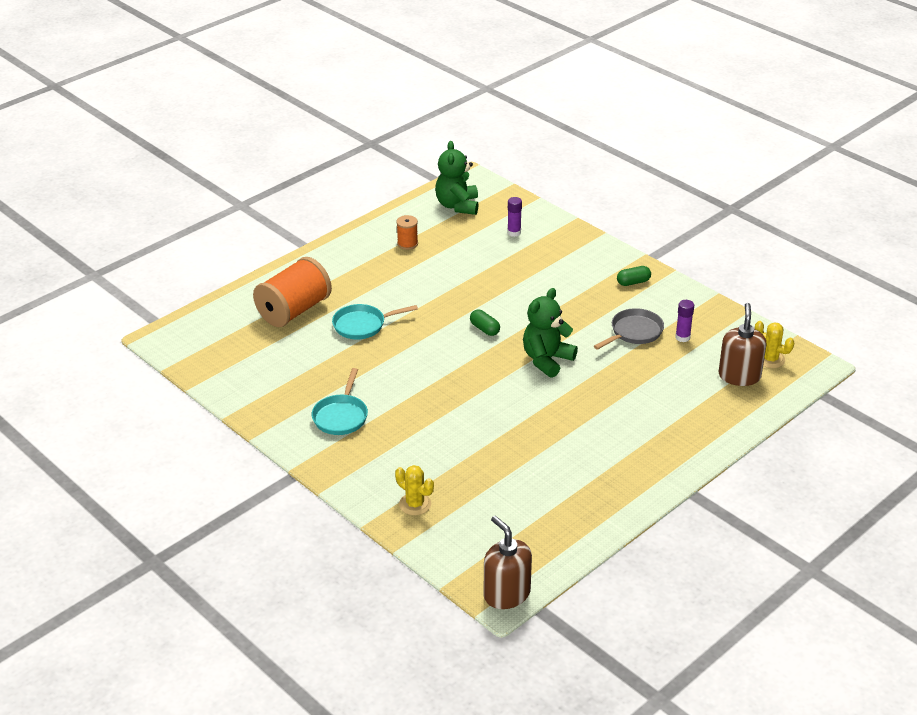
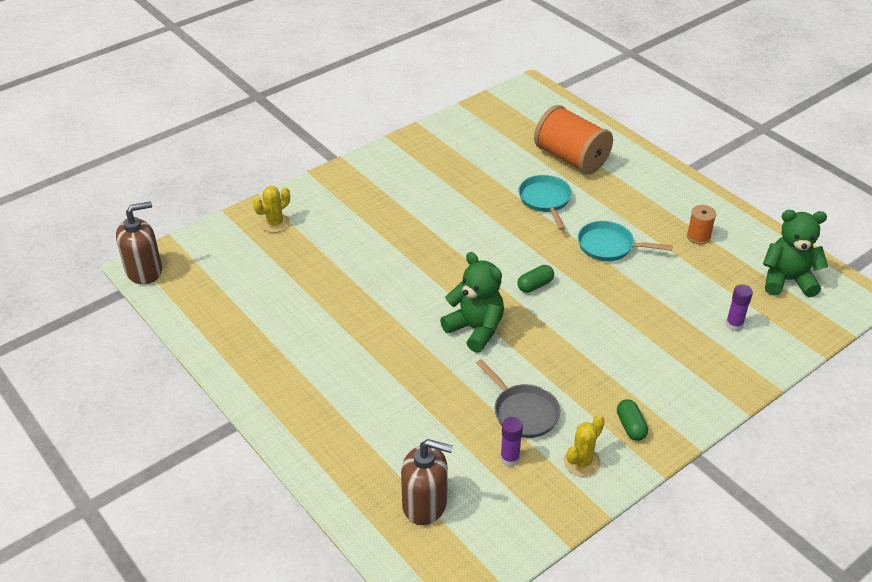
camera: 95 degrees right, 5 degrees up
turquoise pan [312,368,368,435] -> turquoise pan moved to [578,221,673,261]
yellow cactus [755,321,794,368] -> yellow cactus moved to [564,415,605,477]

